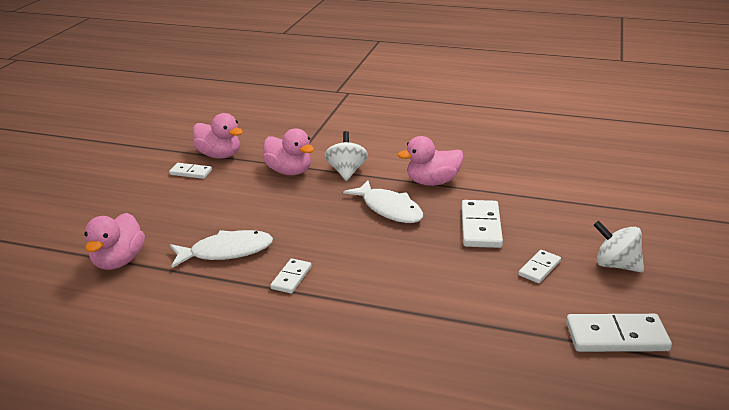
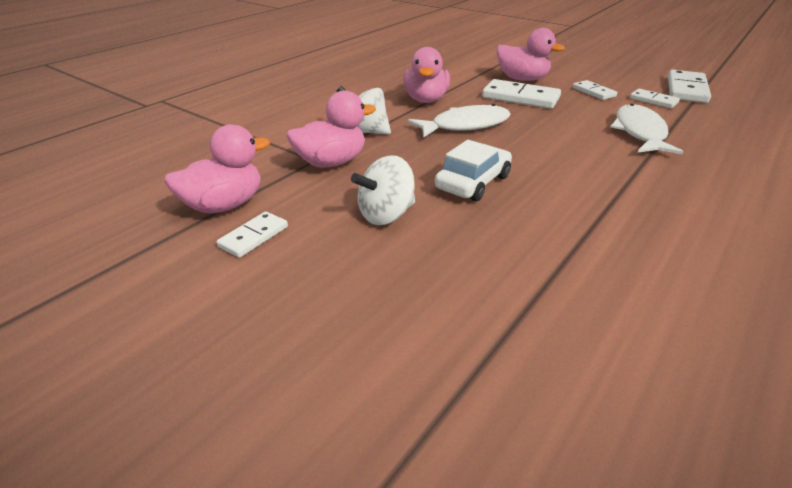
camera: 70 degrees left, 5 degrees up
pink duck [84,213,145,270] -> pink duck moved to [496,28,565,81]
white fish [170,230,273,268] -> white fish moved to [610,104,683,154]
white domino [270,259,312,294] -> white domino moved to [630,89,680,108]
white spinning top [593,221,644,273] -> white spinning top moved to [351,155,415,225]
none -> white car [435,140,512,201]

